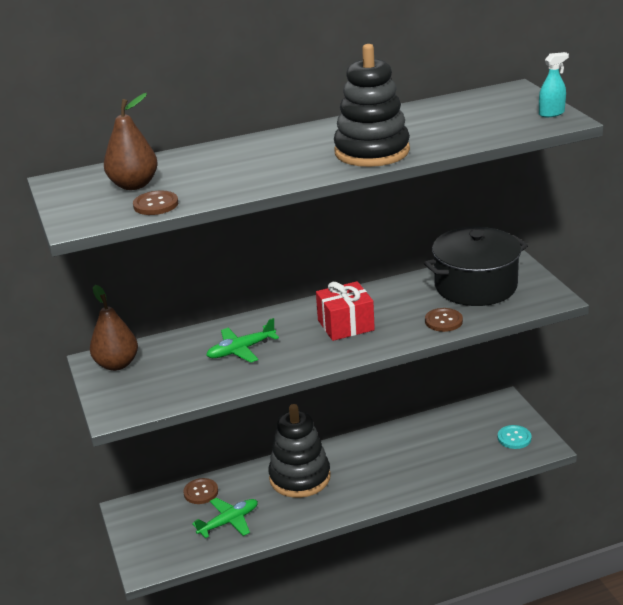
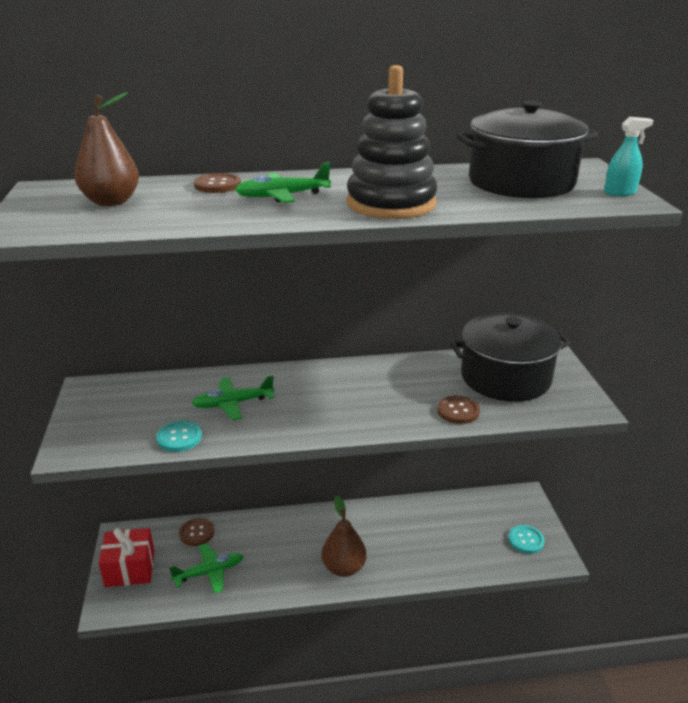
camera: 10 degrees right, 0 degrees up
brown pear [90,285,138,371] -> brown pear moved to [321,496,367,577]
brown button [133,191,178,215] -> brown button moved to [194,173,241,193]
black stacking toy [268,404,331,498] -> none
red gift [316,281,375,341] -> red gift moved to [99,528,155,587]
none -> turquoise button [156,421,202,452]
none -> green plane [235,162,331,203]
none -> black pot [457,101,598,198]

